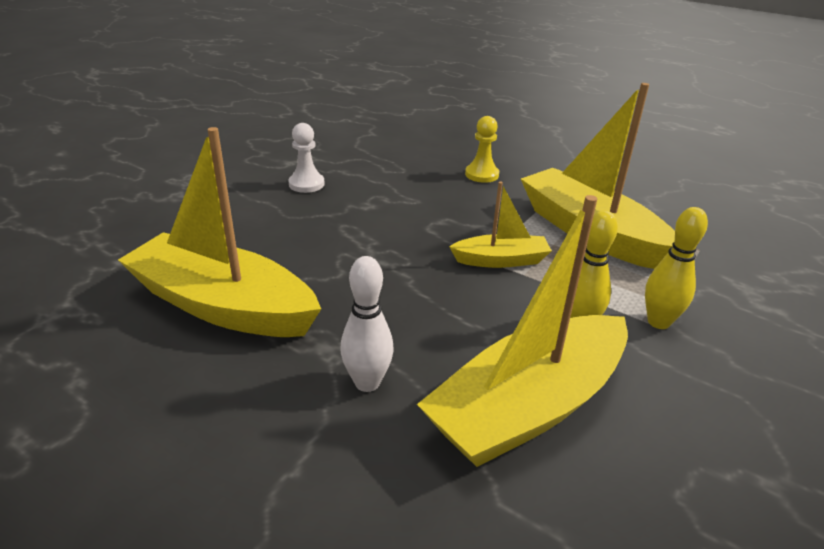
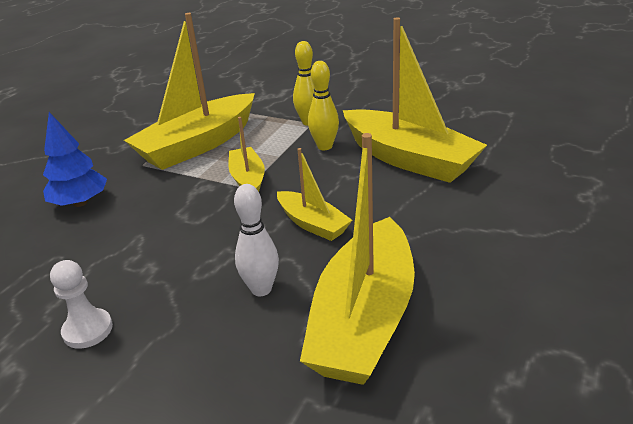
camera: 95 degrees left, 0 degrees up
white bowling pin [340,256,394,392] -> white bowling pin moved to [234,184,279,296]
yellow pawn [465,116,499,183] -> blue tree [43,112,107,207]
none -> yellow boat [277,148,352,241]

